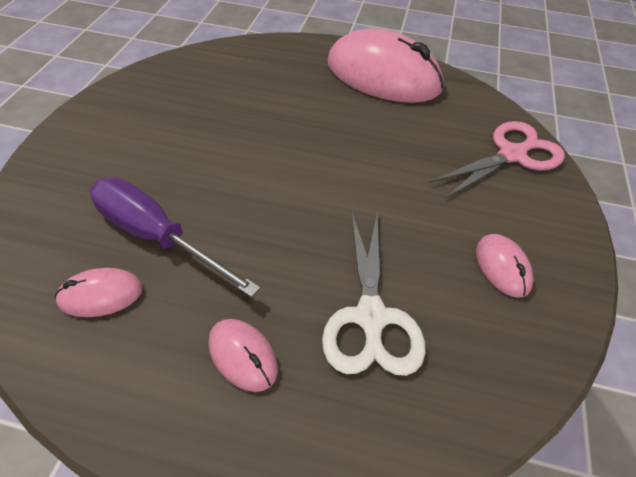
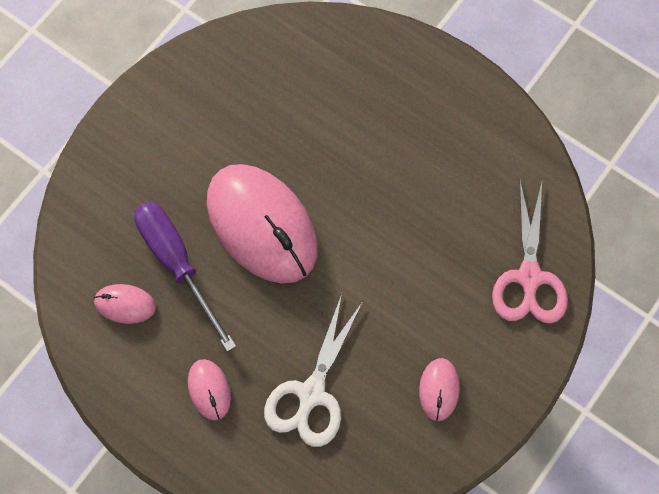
camera: 25 degrees right, 20 degrees up
pink mouse [327,29,444,103] -> pink mouse moved to [207,164,318,284]
pink scissors [428,121,565,199] -> pink scissors turned 105 degrees clockwise [492,181,568,323]

